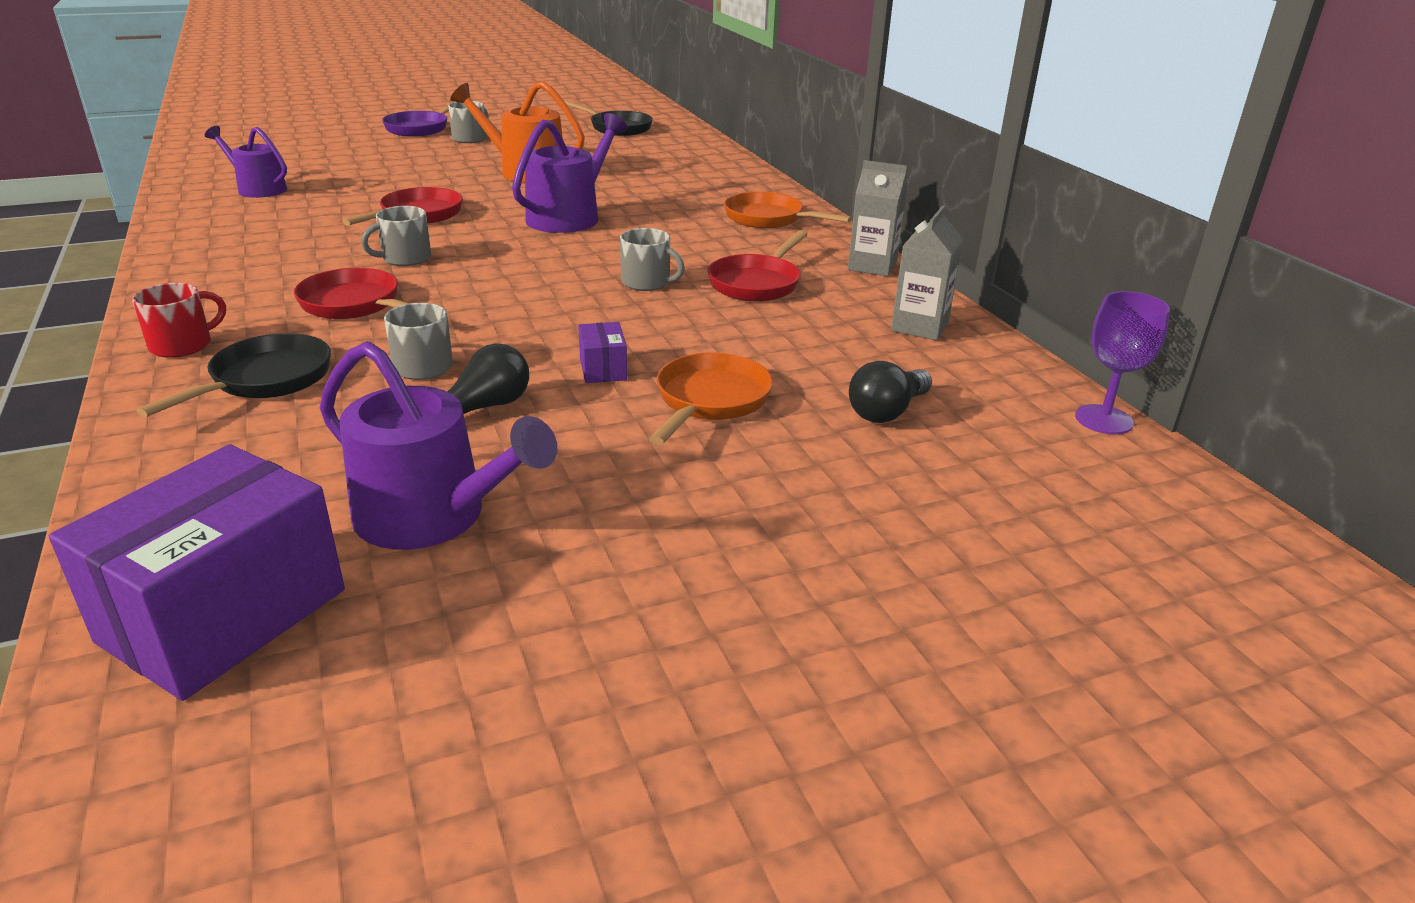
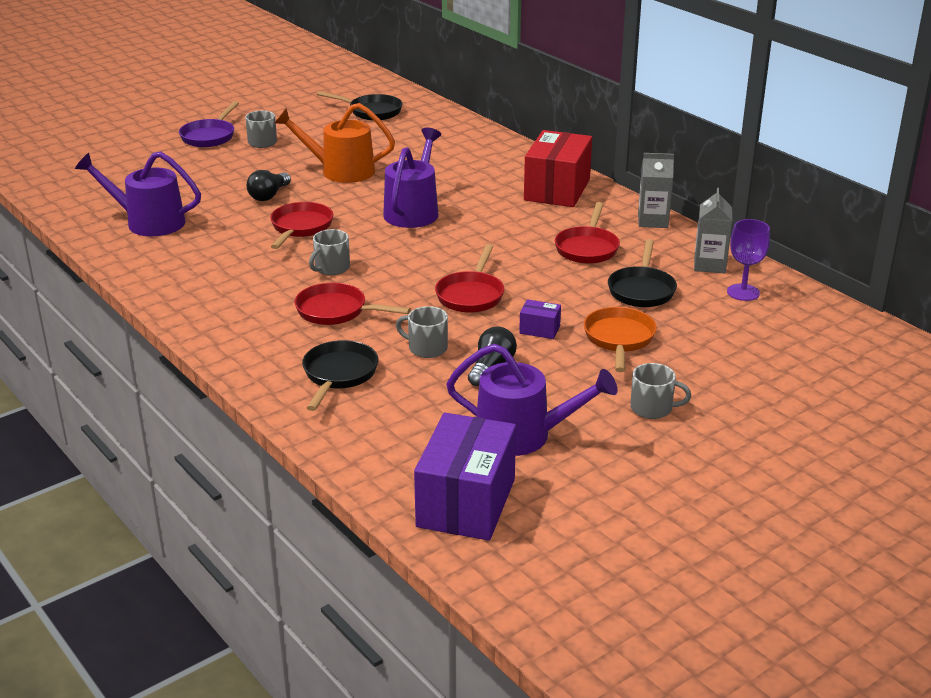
camera: 15 degrees left, 0 degrees up
red mug [132,283,226,358] -> none
purple watering can [205,126,287,198] -> purple watering can [75,151,201,236], size x1.51
purple box [578,322,627,383] -> purple box turned 45 degrees counterclockwise [519,299,561,339]
grey mug [620,228,685,291] -> grey mug moved to [630,363,691,419]
orange pan [724,192,852,228] -> red box [524,130,592,207]
black light bulb [849,361,932,423] -> black light bulb moved to [247,170,291,201]
purple goblet [1075,291,1170,434] -> purple goblet moved to [727,219,770,301]
none -> red pan [435,244,504,313]
none -> black pan [608,239,677,307]

